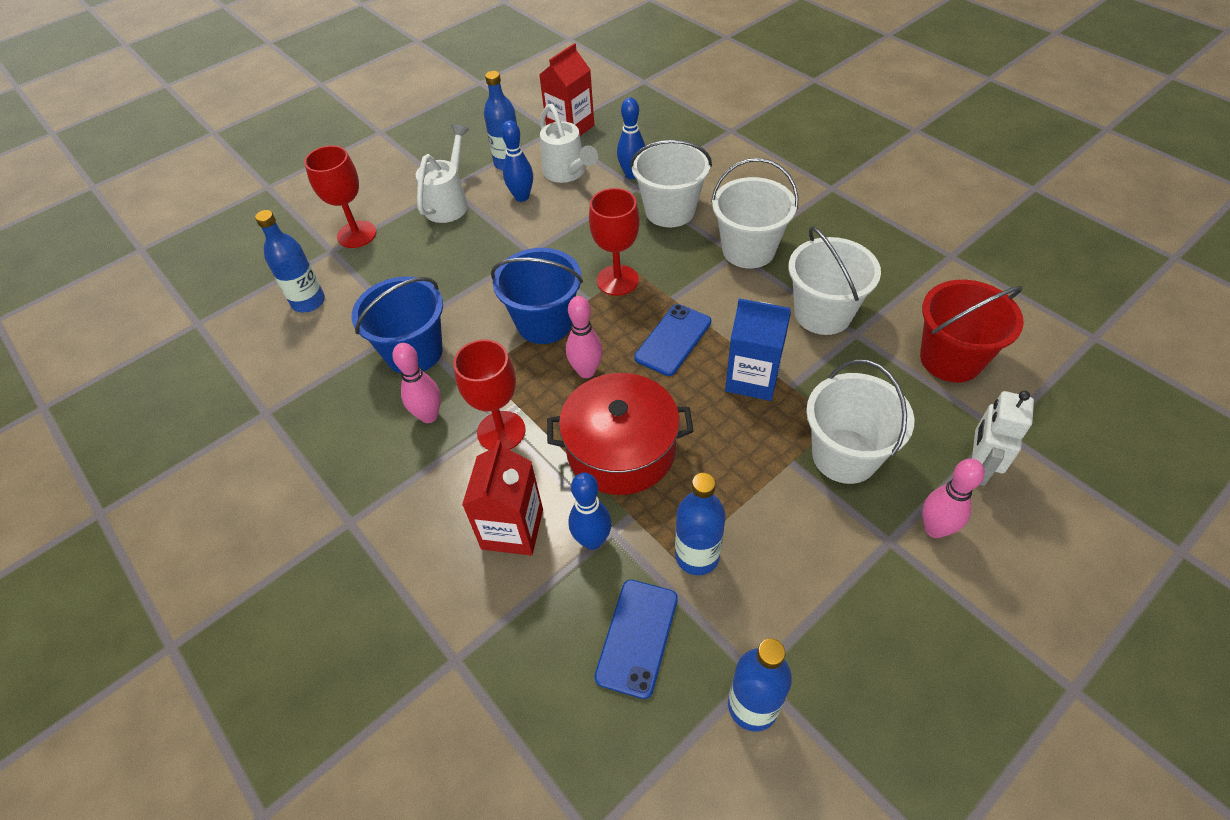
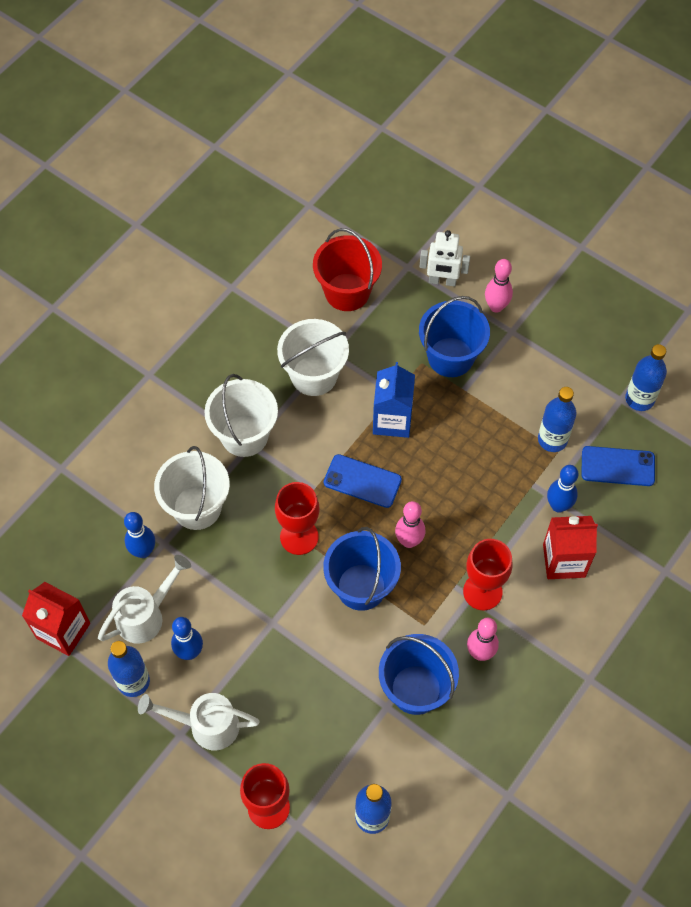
camera: 105 degrees left, 10 degrees up
red pot [547,373,693,495] -> none
white bucket [806,359,914,484] -> blue bucket [419,296,490,377]

